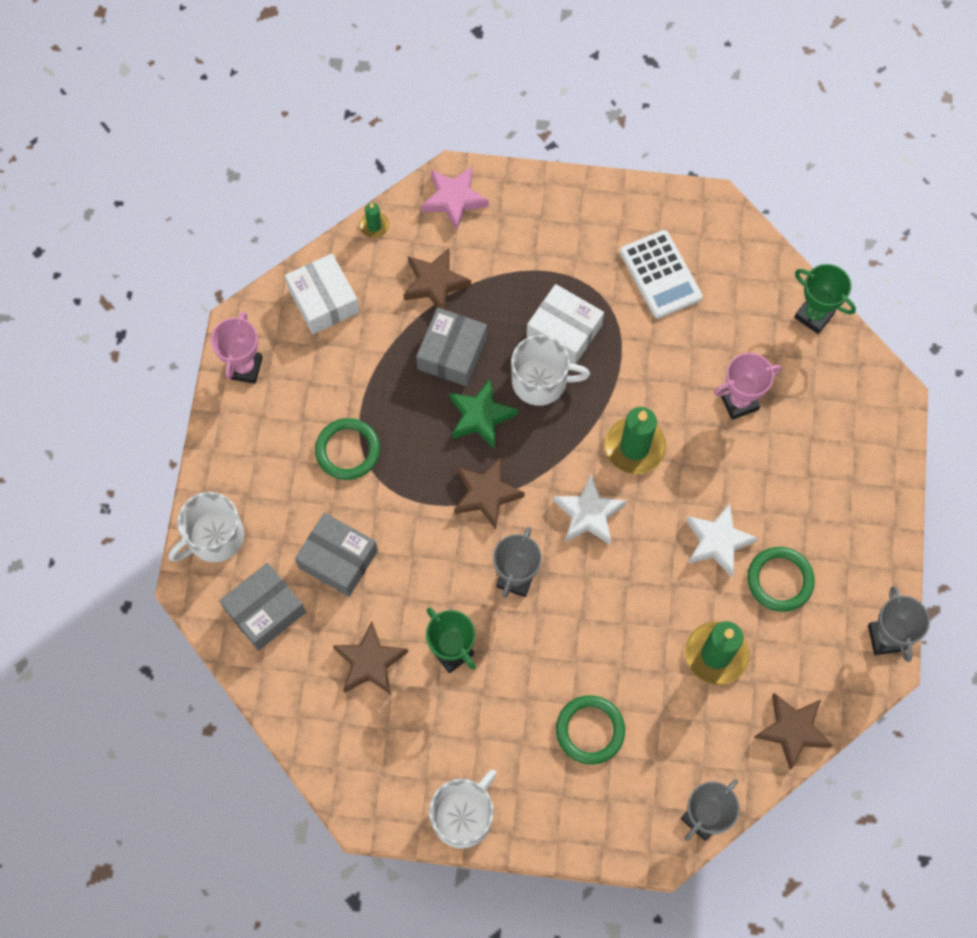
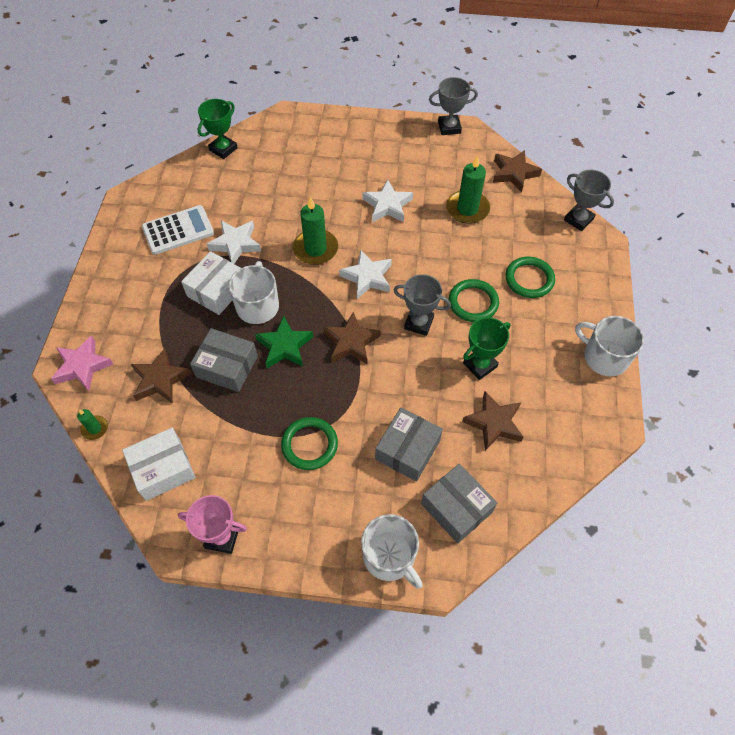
camera: 90 degrees left, 10 degrees down
pink trophy [714,353,782,420] -> none
green ring [747,547,815,612] -> green ring moved to [449,279,499,322]
none -> white star [207,221,261,264]

